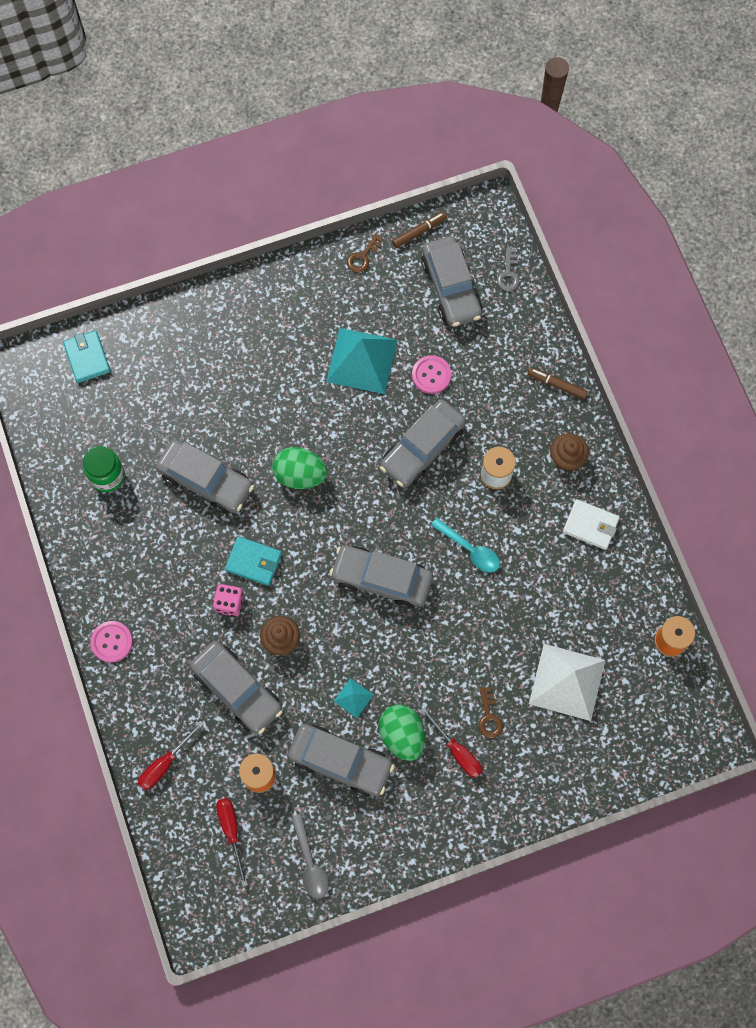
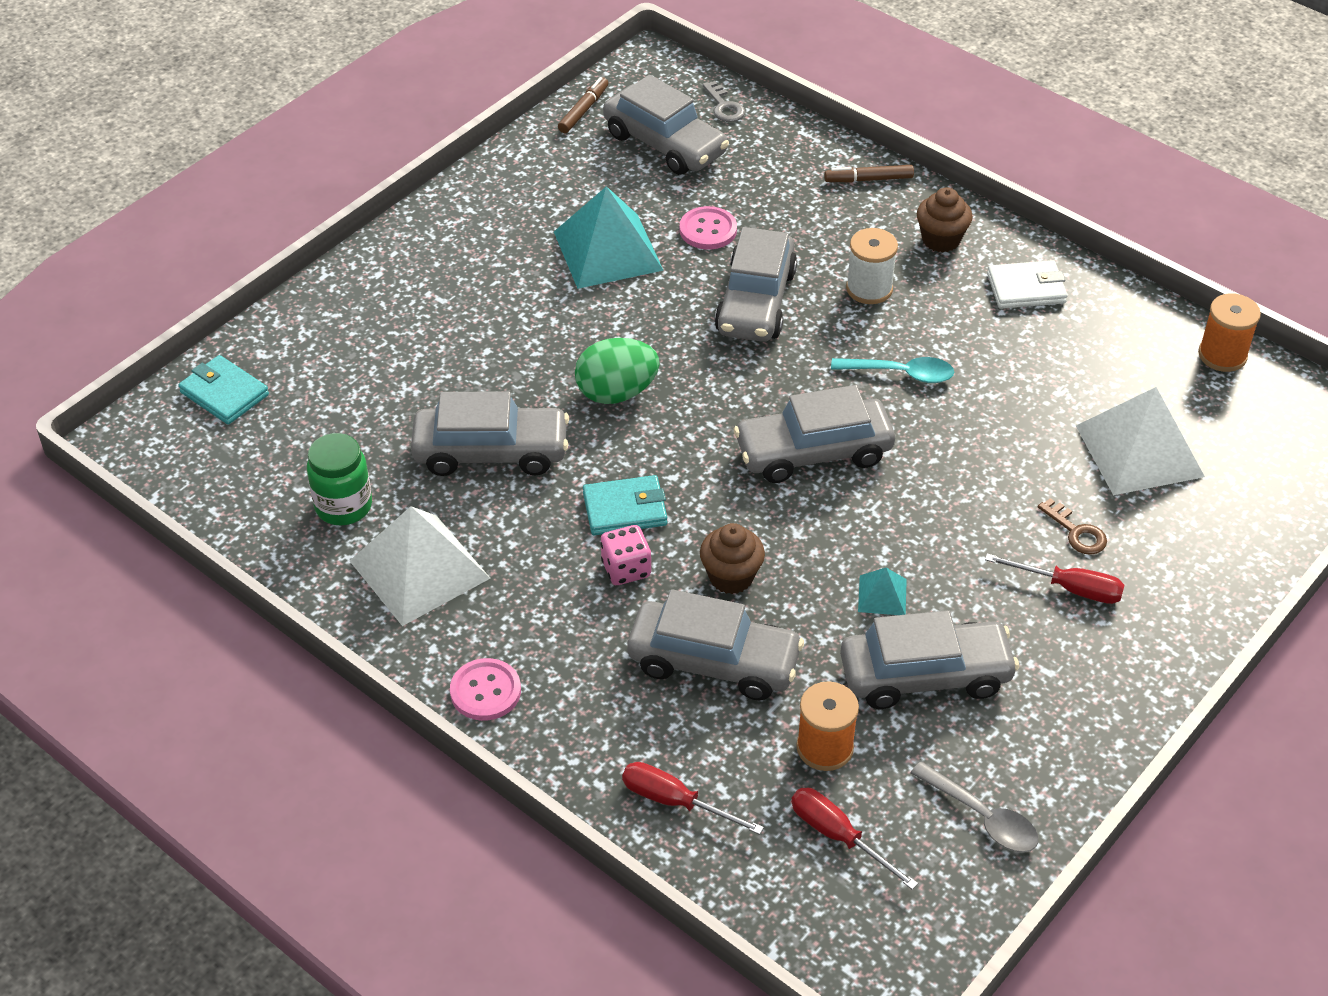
camera: 30 degrees left, 25 degrees down
red screwdriver [138,721,204,790] -> red screwdriver turned 105 degrees clockwise [622,762,764,835]
brown key [347,234,383,273] -> none
green egg [379,705,425,761] -> none
none -> white pyramid [350,506,490,626]

